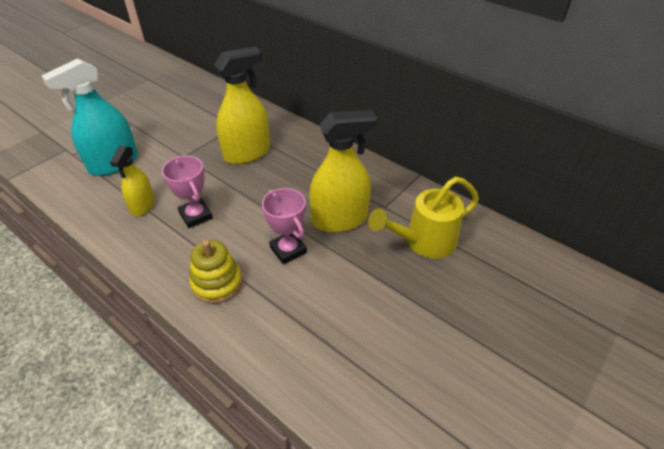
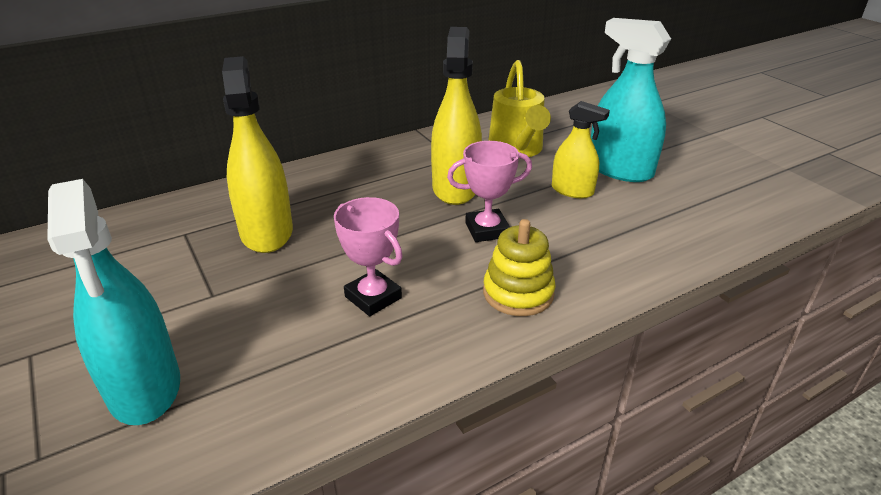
camera: 70 degrees left, 10 degrees down
yellow spray bottle [110,146,155,216] -> yellow spray bottle moved to [552,101,610,198]
pink trophy [162,156,213,228] -> pink trophy turned 60 degrees clockwise [334,197,403,316]
none -> turquoise spray bottle [591,18,671,182]

